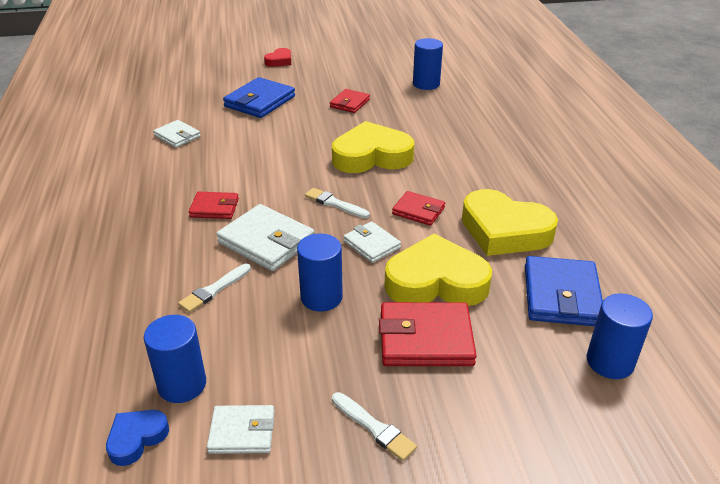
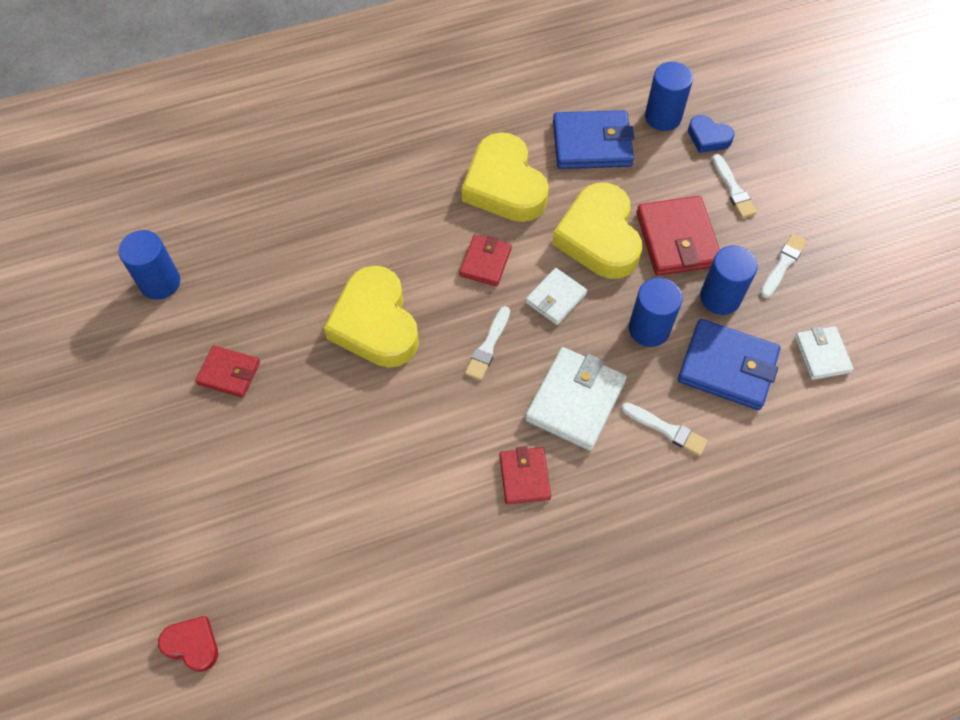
camera: 100 degrees left, 25 degrees up
blue heart [106,410,169,466] -> blue heart moved to [688,115,735,153]
blue cylinder [144,315,206,403] -> blue cylinder moved to [700,246,758,315]
white wallet [153,120,201,148] -> none
blue wallet [223,77,295,118] -> blue wallet moved to [678,319,780,410]
red heart [264,48,291,67] -> red heart moved to [158,616,218,672]
yellow heart [462,189,558,256] -> yellow heart turned 135 degrees clockwise [462,132,549,222]
none -> white brush [712,154,757,218]

